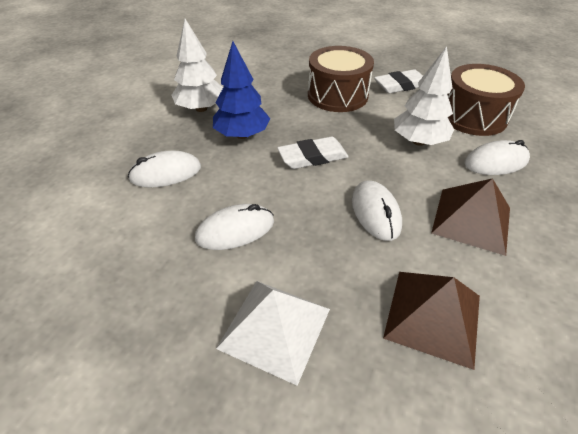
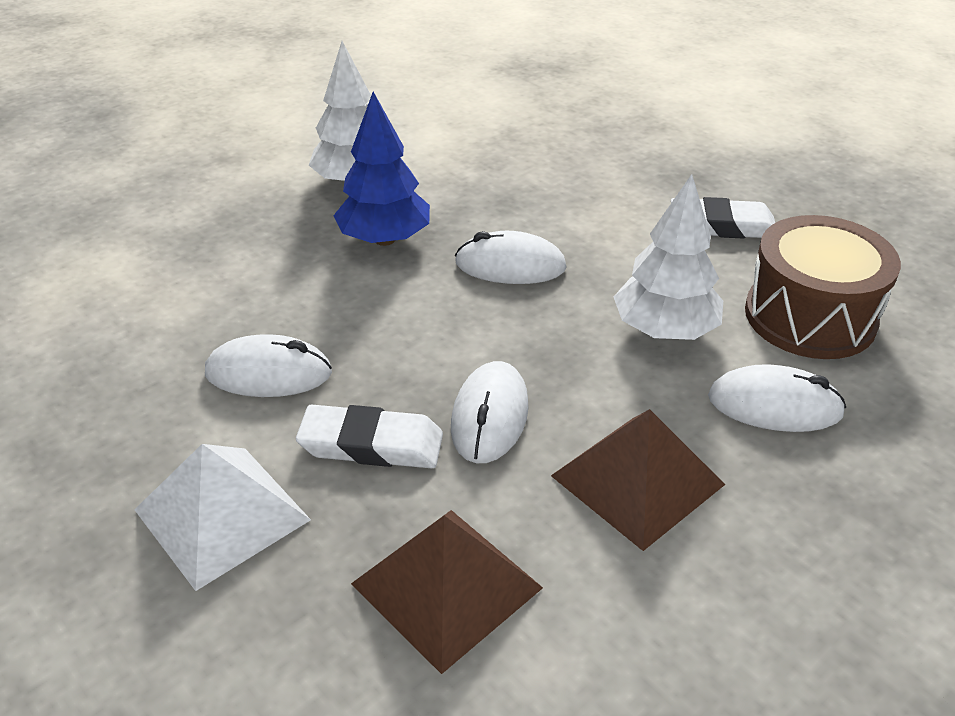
camera: 25 degrees right, 5 degrees down
white mouse [128,151,201,188] -> white mouse moved to [455,231,566,284]
white eraser [277,137,349,169] -> white eraser moved to [296,405,443,469]
brown drum [308,46,374,112] -> none

